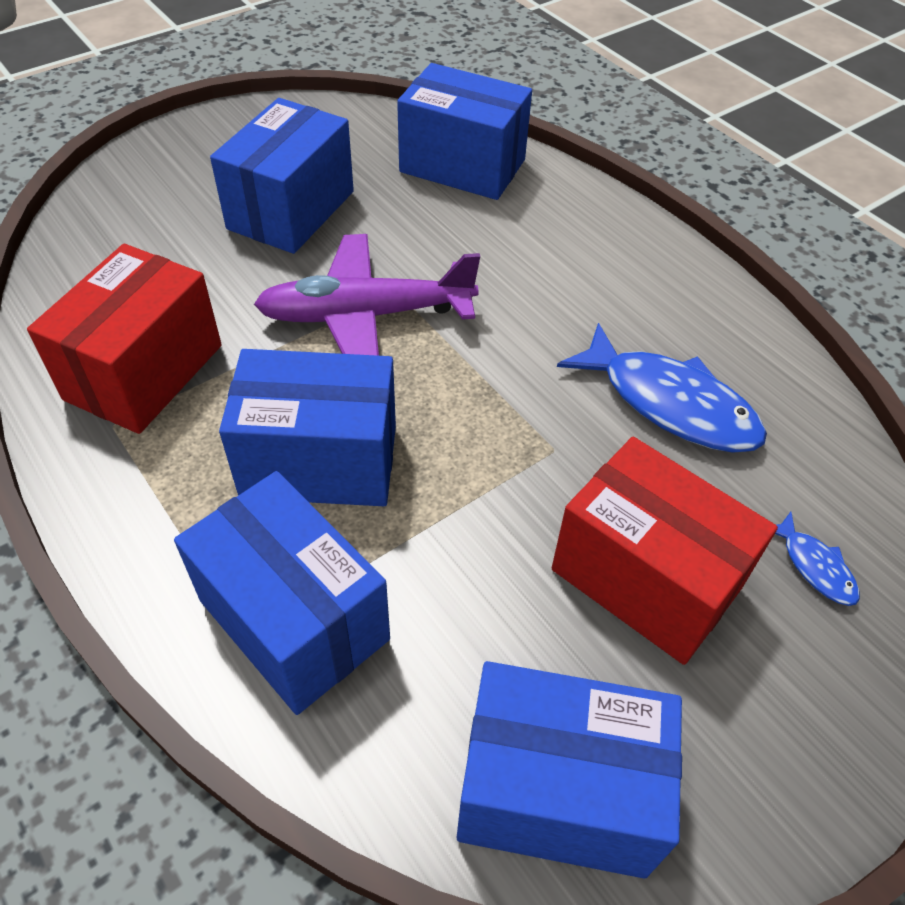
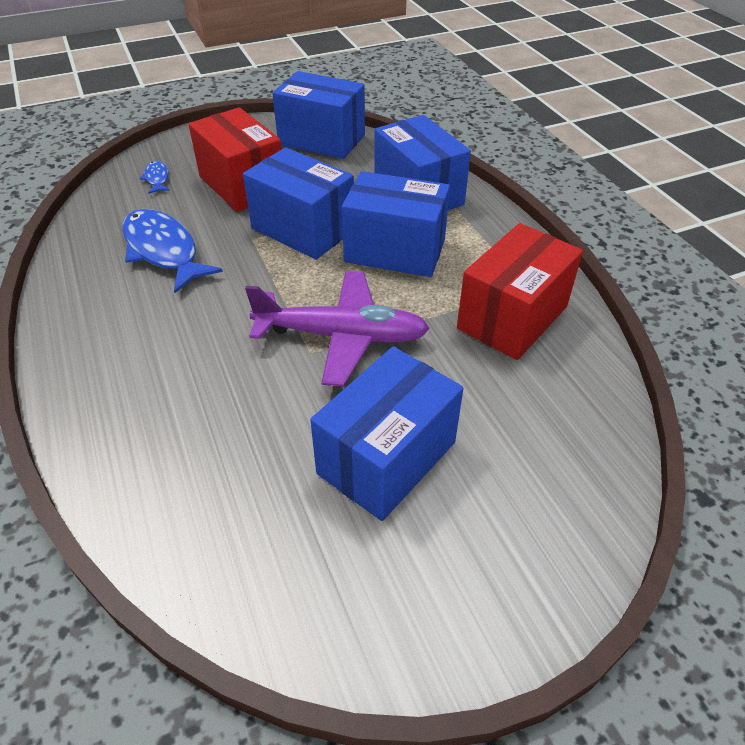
camera: 165 degrees left, 5 degrees down
blue box [397,63,532,200] -> blue box moved to [243,147,354,260]

